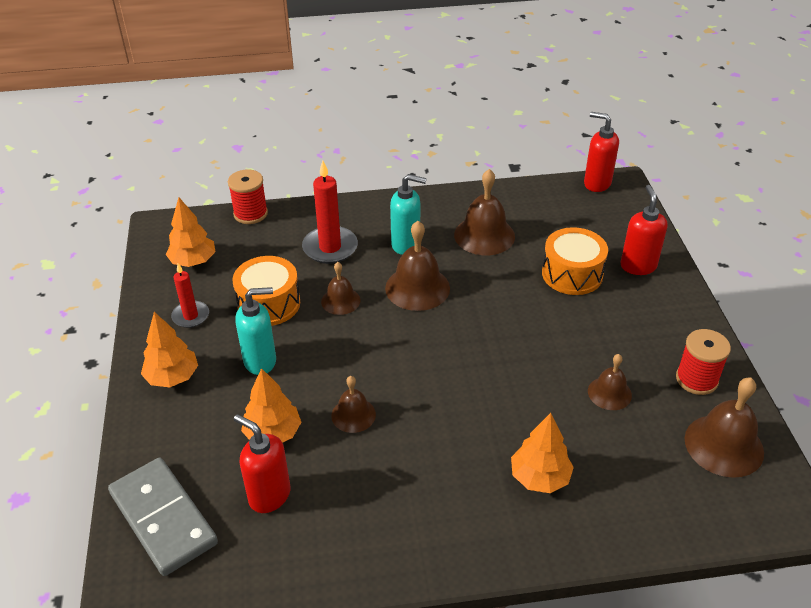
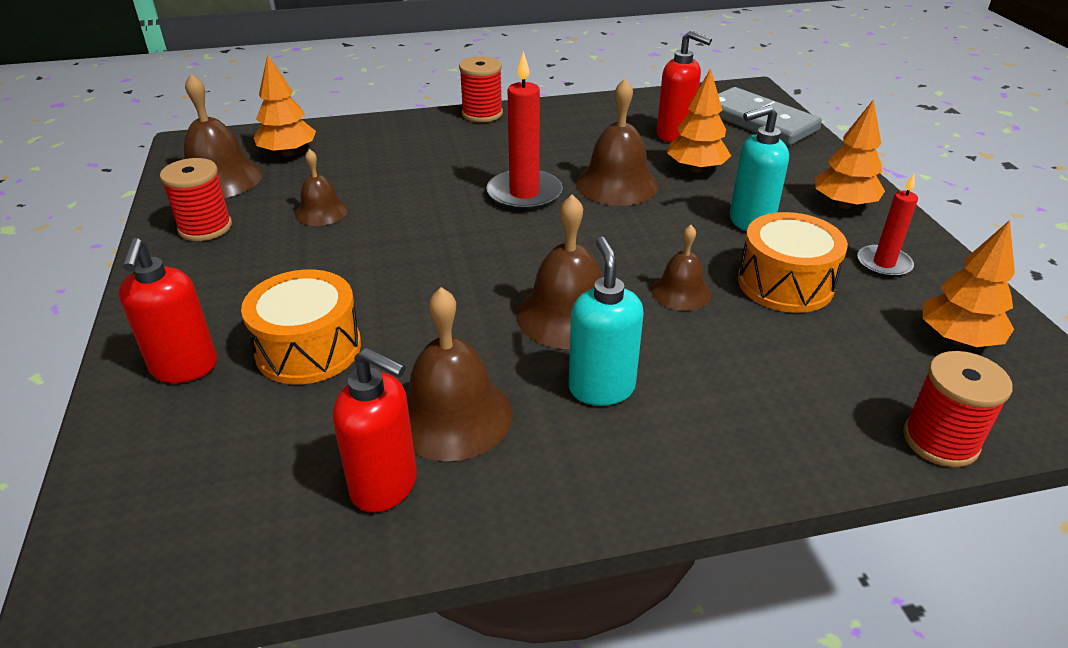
camera: 175 degrees right, 5 degrees down
red candle [302,161,358,264] -> red candle moved to [486,51,563,211]
brown bell [331,376,376,433] -> brown bell [576,79,659,206], size x1.67
turquoise soap dispenser [390,174,427,255] -> turquoise soap dispenser turned 75 degrees clockwise [569,237,644,406]
orange tree [511,413,574,493] -> orange tree moved to [253,55,316,157]
red soap dispenser [584,112,619,192] -> red soap dispenser moved to [333,347,417,513]
none -> red spool [459,56,503,122]

